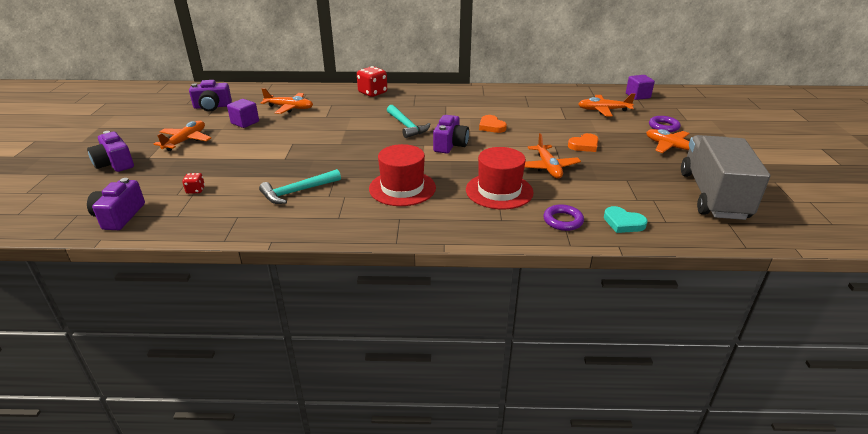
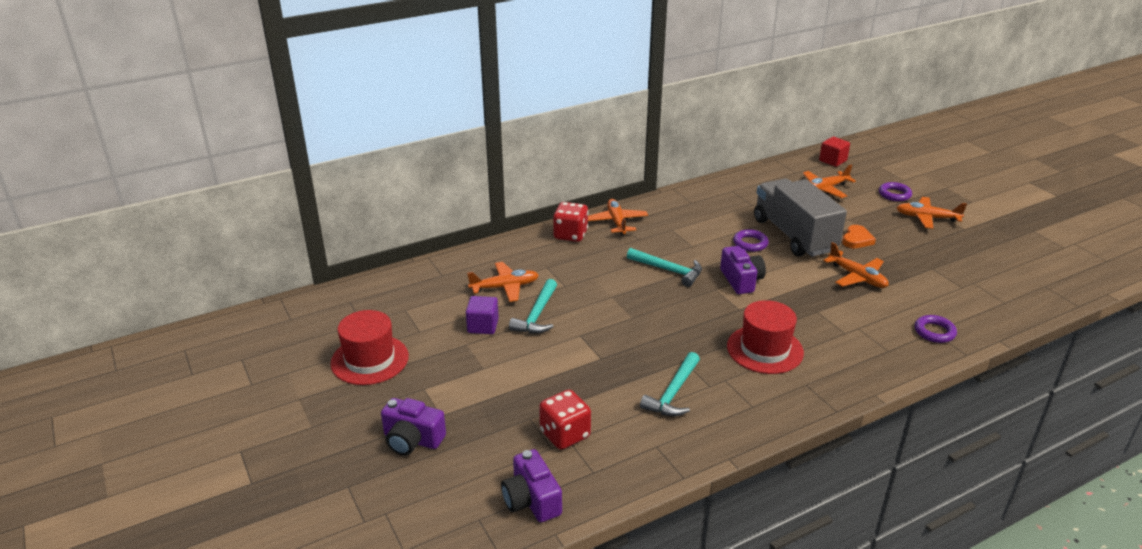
camera: 30 degrees left, 0 degrees up
orange plane [154,121,211,151] -> orange plane moved to [588,199,648,235]
red dice [182,173,205,194] -> red dice [539,390,591,450], size x1.98
purple camera [189,80,232,111] -> none
red hat [466,147,534,209] -> red hat moved to [330,310,409,385]
orange heart [479,115,507,133] -> purple ring [733,229,769,252]
turquoise heart [604,206,648,233] -> none
purple cube [626,75,655,100] -> red cube [819,137,850,167]
grey truck [681,135,770,220] -> grey truck moved to [754,179,847,257]
none -> turquoise hammer [509,279,557,334]

